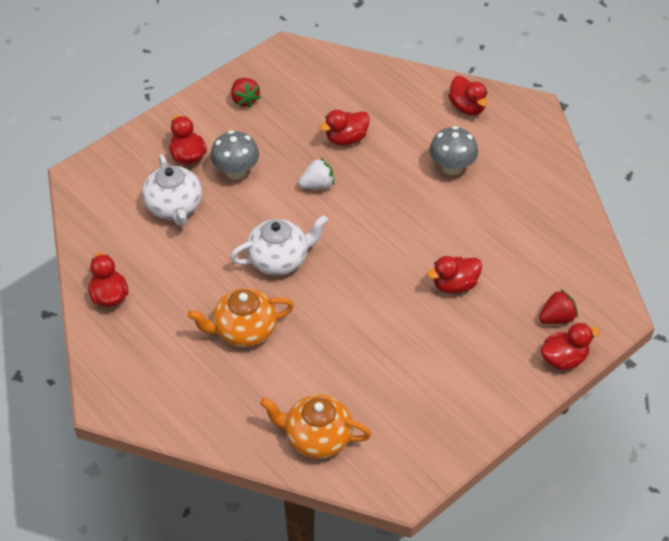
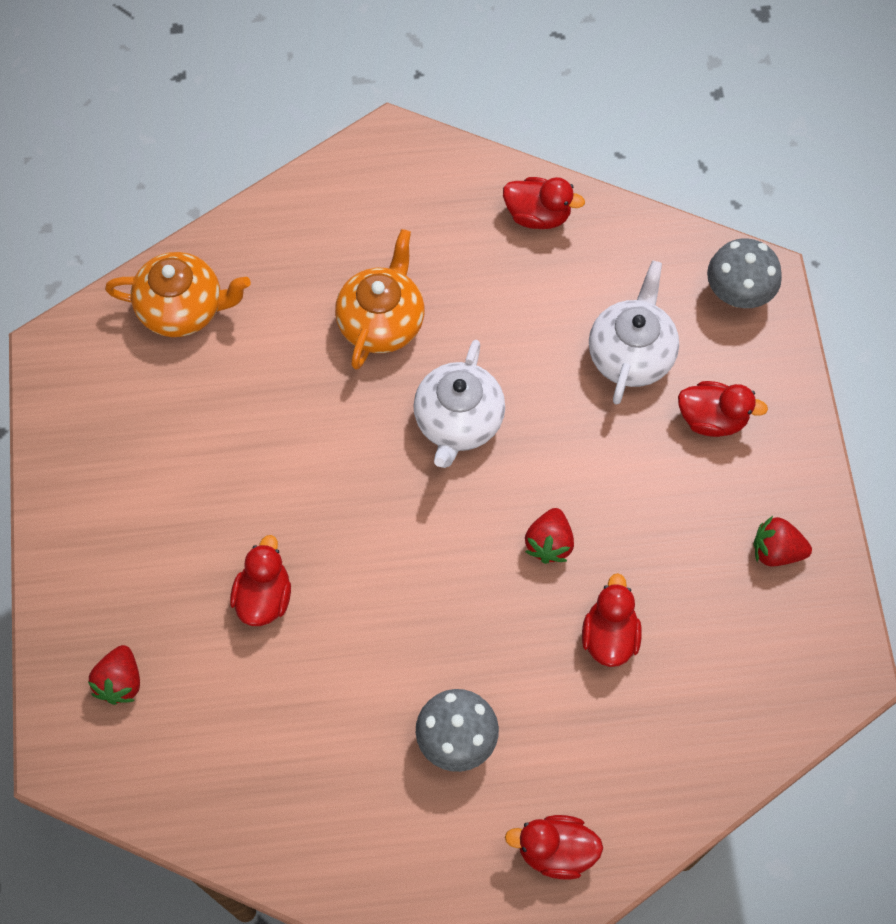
camera: 125 degrees right, 15 degrees up
white teapot [142,154,202,226] -> white teapot turned 90 degrees clockwise [589,261,679,404]
grey mushroom [210,130,259,179] -> grey mushroom moved to [707,238,782,308]
orange teapot [260,394,371,459] -> orange teapot turned 45 degrees clockwise [105,252,251,337]
white strawberry [298,158,334,190] -> red strawberry [525,508,574,564]
red duck [541,323,600,370] -> none

